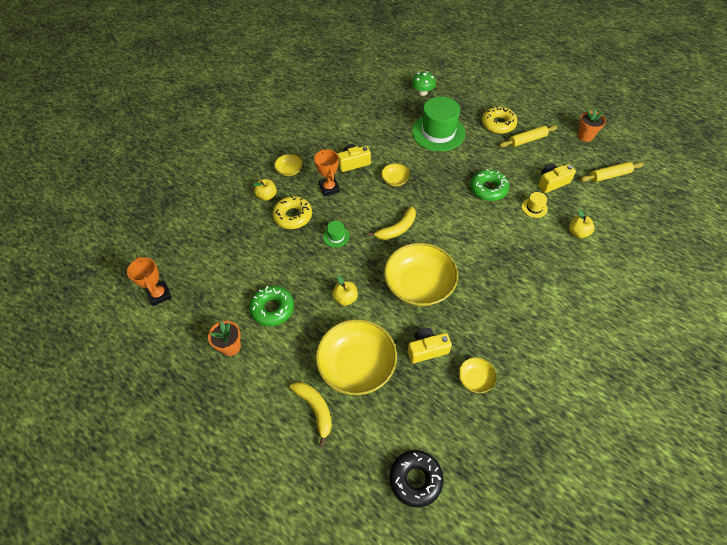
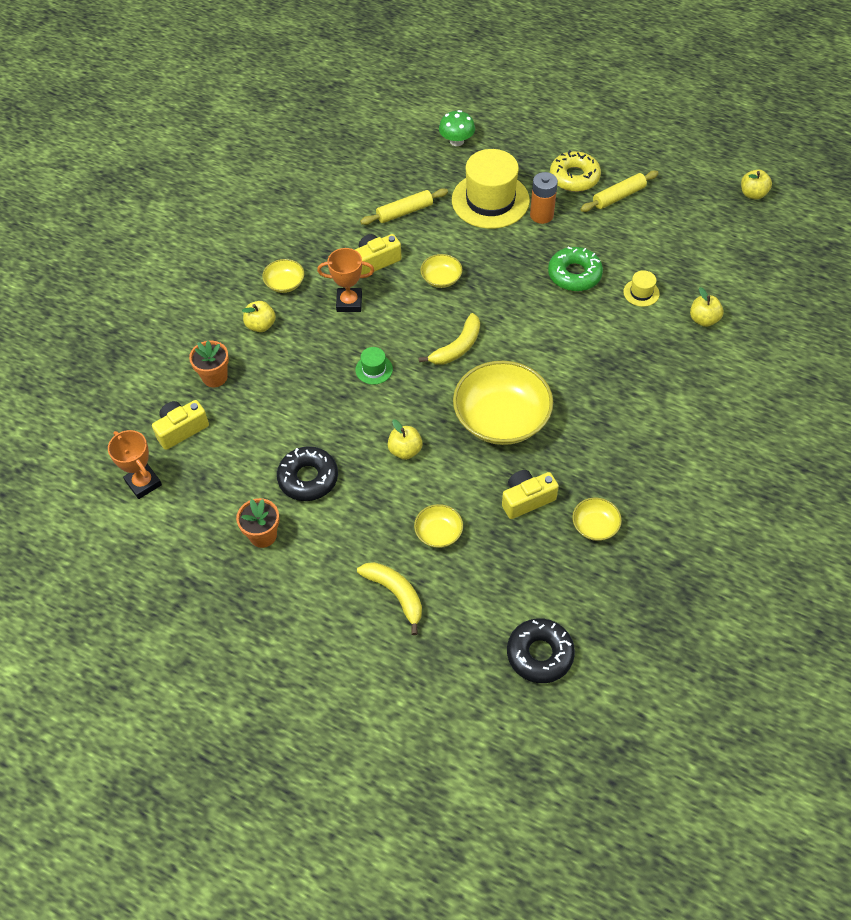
camera: 10 degrees left, 0 degrees up
green donut [249,286,294,326] -> black donut [277,446,338,501]
yellow donut [273,196,312,229] -> none
orange trophy [314,149,340,197] -> orange trophy turned 60 degrees counterclockwise [317,248,374,312]
yellow bowl [316,319,397,395] -> yellow bowl [414,504,463,548], size x0.47
green hat [412,97,465,151] -> yellow hat [452,149,530,229]
yellow camera [538,163,576,193] -> yellow camera moved to [152,400,209,450]
orange flower pot [578,109,606,142] -> orange flower pot moved to [189,341,229,387]
yellow rolling pin [580,162,644,182] -> yellow rolling pin moved to [360,188,448,225]
none -> orange battery [530,172,558,224]
none -> yellow apple [741,170,772,200]

